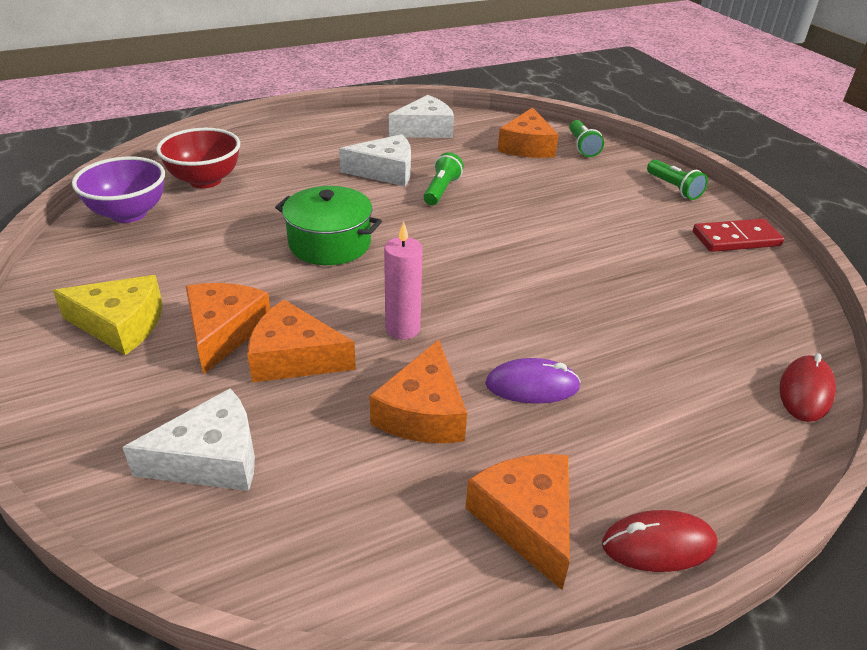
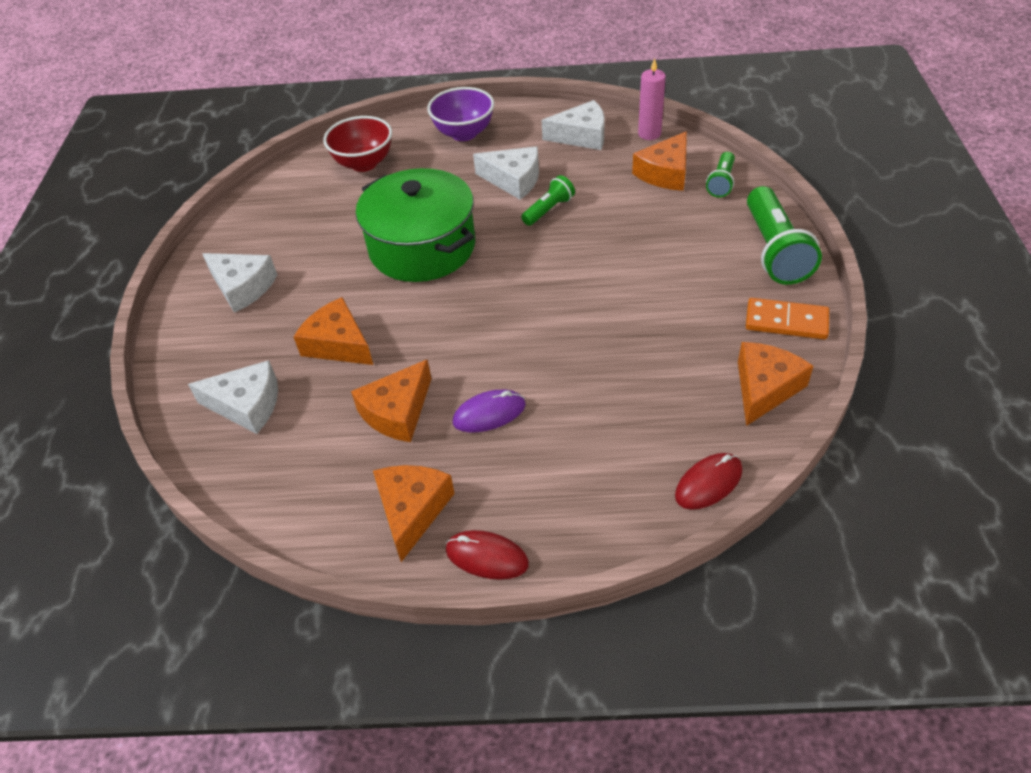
camera: 30 degrees right, 10 degrees up
yellow cheese [53,275,163,355] -> white cheese [202,253,277,313]
purple bowl [72,156,165,223] -> purple bowl moved to [427,87,494,141]
orange cheese [186,283,270,374] -> orange cheese moved to [738,342,813,426]
green pot [275,186,382,265] -> green pot [356,168,475,282], size x1.54
pink candle [384,222,423,340] -> pink candle moved to [638,58,666,140]
purple mouse [485,358,581,404] -> purple mouse turned 45 degrees counterclockwise [453,390,526,432]
green flashlight [647,159,708,200] -> green flashlight [747,186,822,285], size x1.86
red domino [693,219,784,252] -> orange domino [746,298,829,339]

